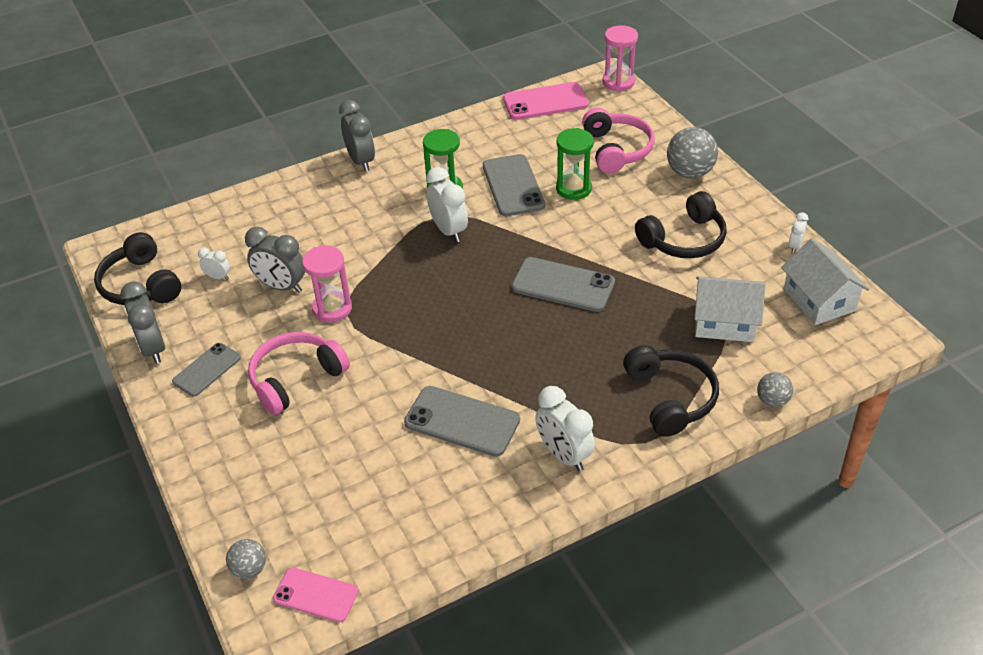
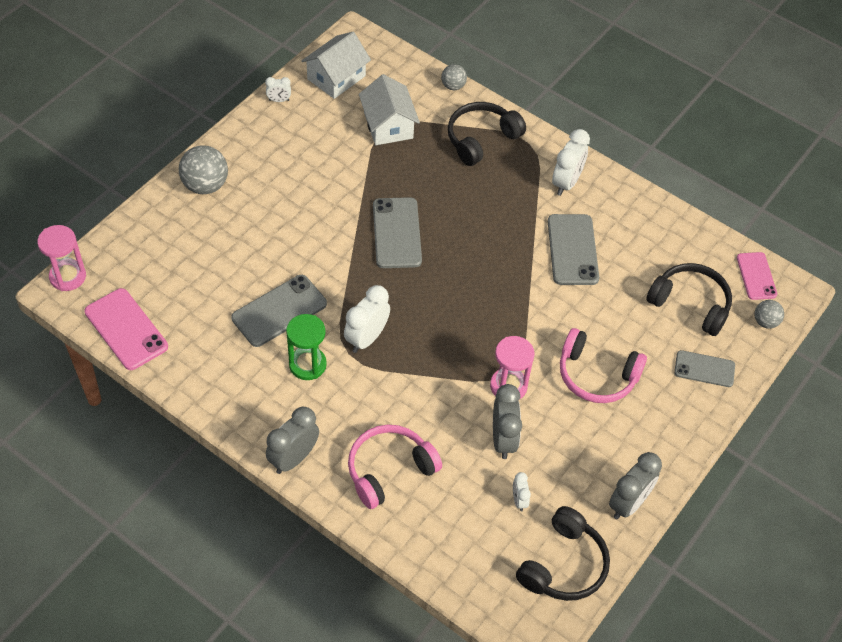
camera: 120 degrees left, 10 degrees up
grey phone [172,343,241,397] -> grey phone moved to [674,350,735,387]
green hourglass [556,128,594,200] -> none
pink headphones [582,108,655,173] -> pink headphones moved to [348,425,442,509]
black headphones [635,191,727,258] -> black headphones moved to [646,263,732,336]

